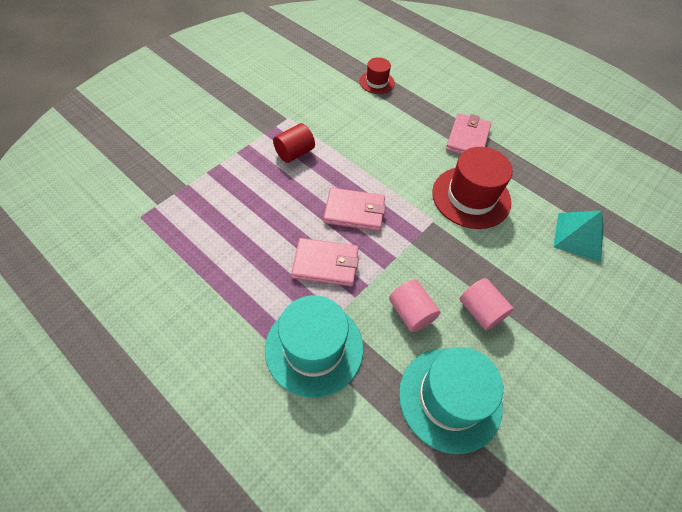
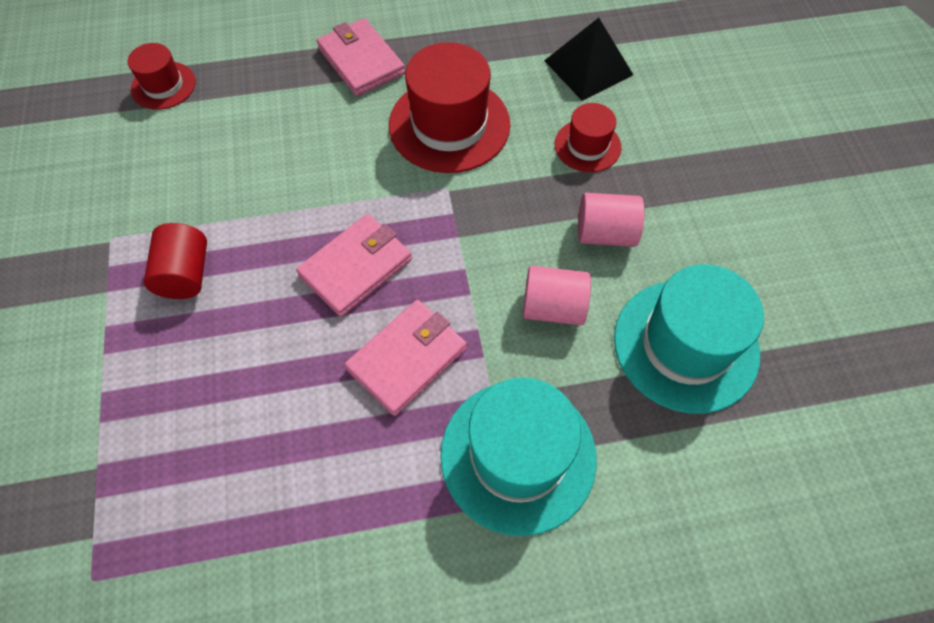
camera: 50 degrees left, 5 degrees up
turquoise pyramid [553,210,604,262] -> black pyramid [544,18,633,101]
none -> red hat [555,103,622,172]

